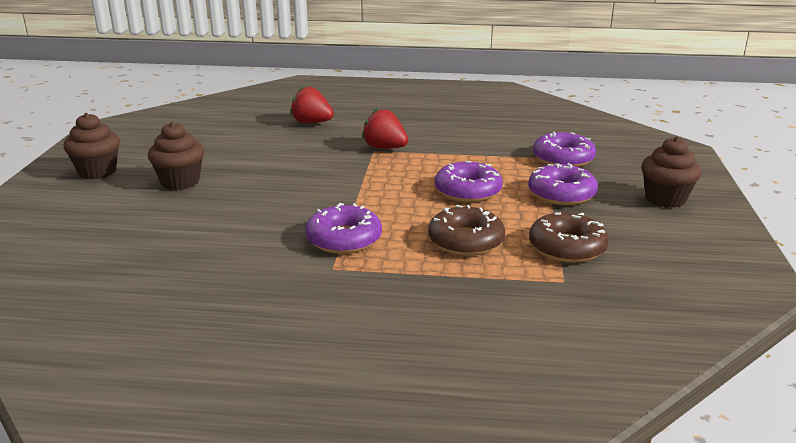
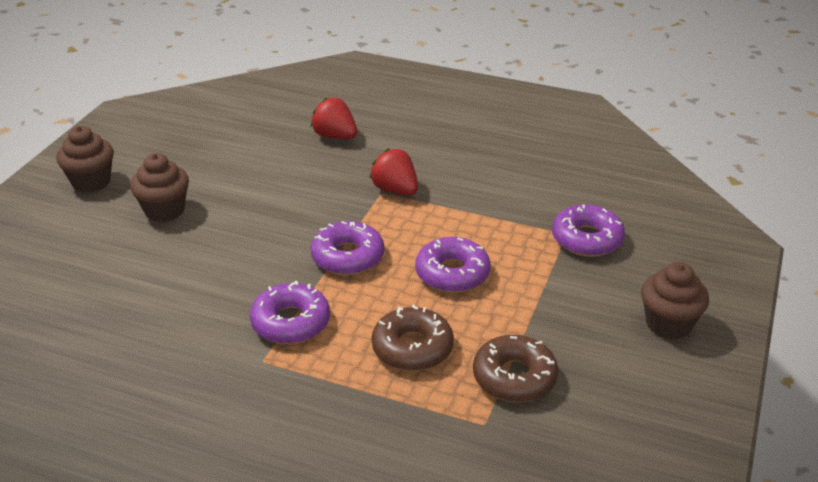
camera: 15 degrees right, 10 degrees up
purple donut [528,163,598,205] -> purple donut moved to [311,221,384,275]

